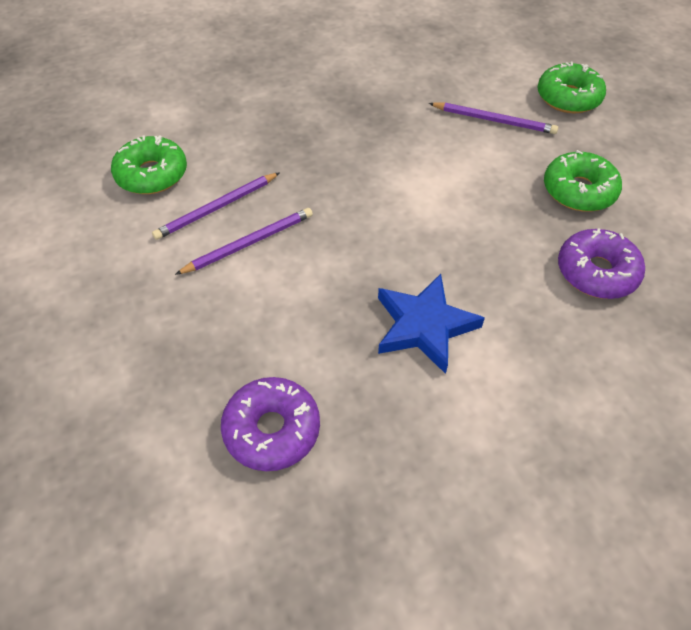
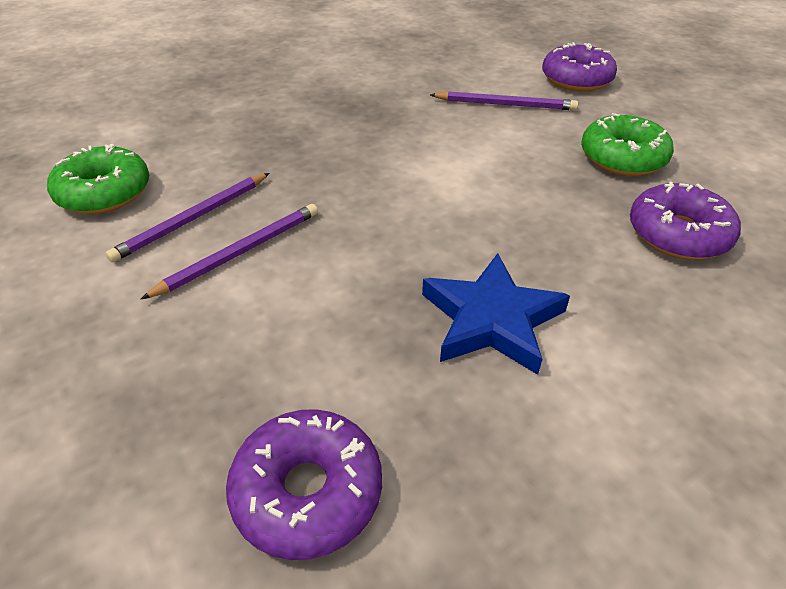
camera: 10 degrees left, 10 degrees down
green donut [538,62,606,114] -> purple donut [542,42,617,91]

